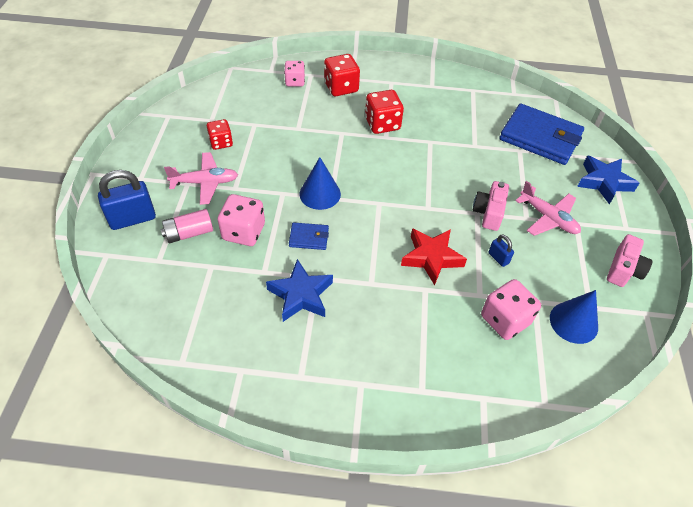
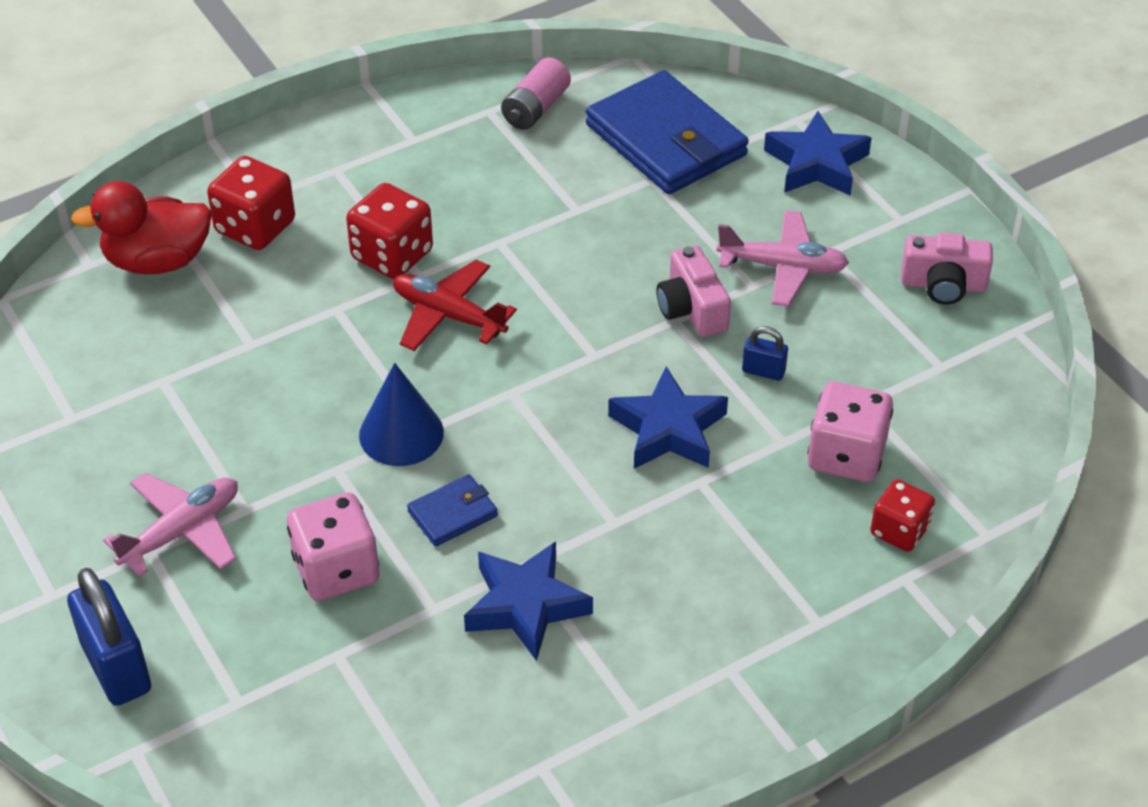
camera: 35 degrees left, 5 degrees down
blue padlock [98,170,156,230] -> blue padlock turned 60 degrees counterclockwise [67,568,151,706]
pink battery [160,209,213,243] -> pink battery moved to [501,57,571,130]
red dice [207,119,233,150] -> red dice moved to [870,479,935,552]
pink dice [284,61,305,86] -> red duck [71,181,212,275]
red star [401,228,467,285] -> blue star [608,366,728,469]
blue wallet [499,104,584,165] -> blue wallet turned 60 degrees clockwise [586,70,749,194]
blue cone [550,290,598,344] -> none
pink camera [607,234,652,287] -> pink camera turned 105 degrees clockwise [901,233,993,304]
none -> red plane [393,260,517,351]

